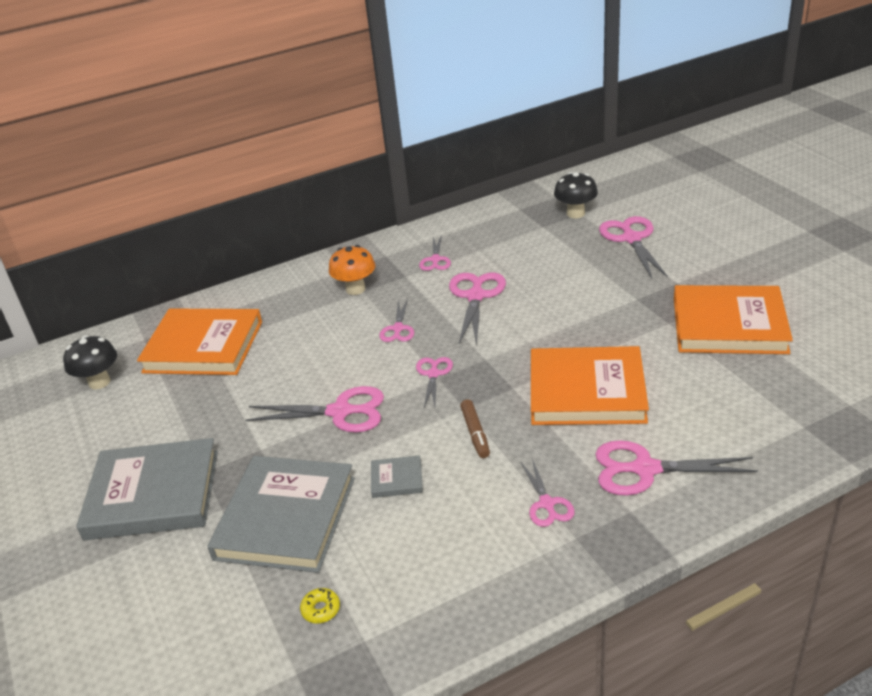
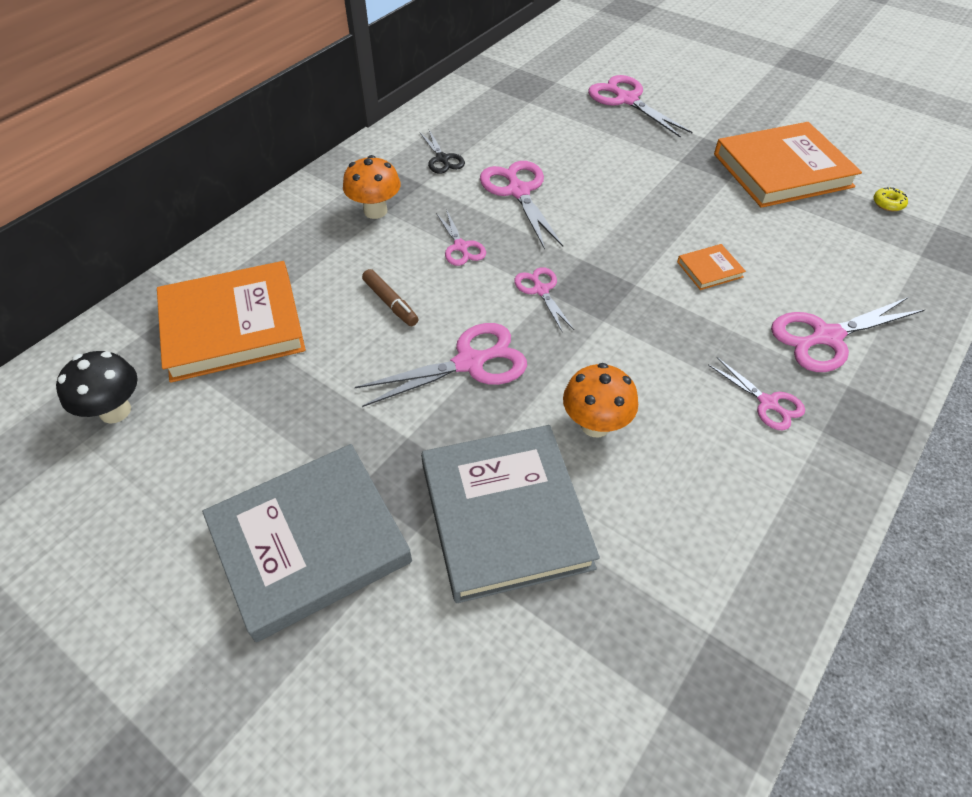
camera: 30 degrees left, 15 degrees up
yellow donut [300,588,340,623] -> yellow donut moved to [874,187,908,211]
grey book [371,455,423,498] -> orange mushroom [563,363,638,437]
pink scissors [419,235,451,271] -> black scissors [420,130,465,174]
brown marker [460,399,490,458] -> brown marker moved to [362,269,418,326]
orange book [531,346,649,425] -> orange book [677,244,746,290], size x0.42
black mushroom [554,172,598,218] -> none

